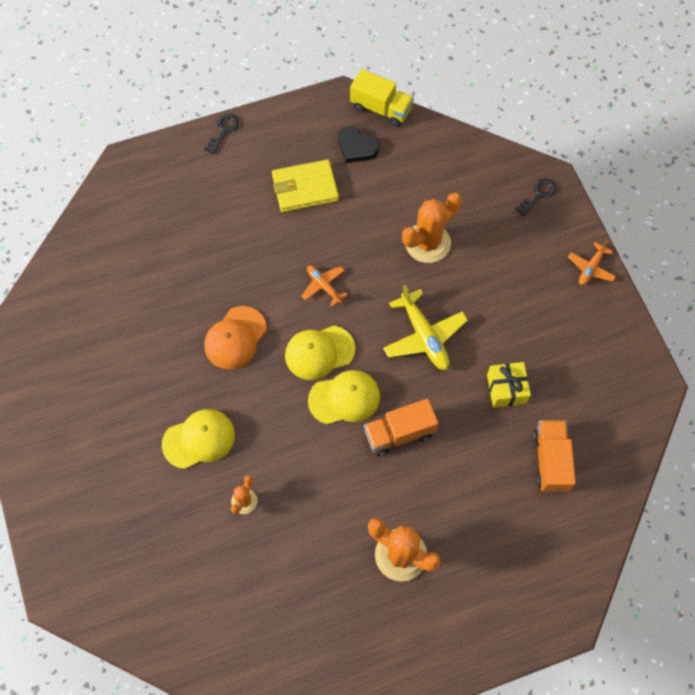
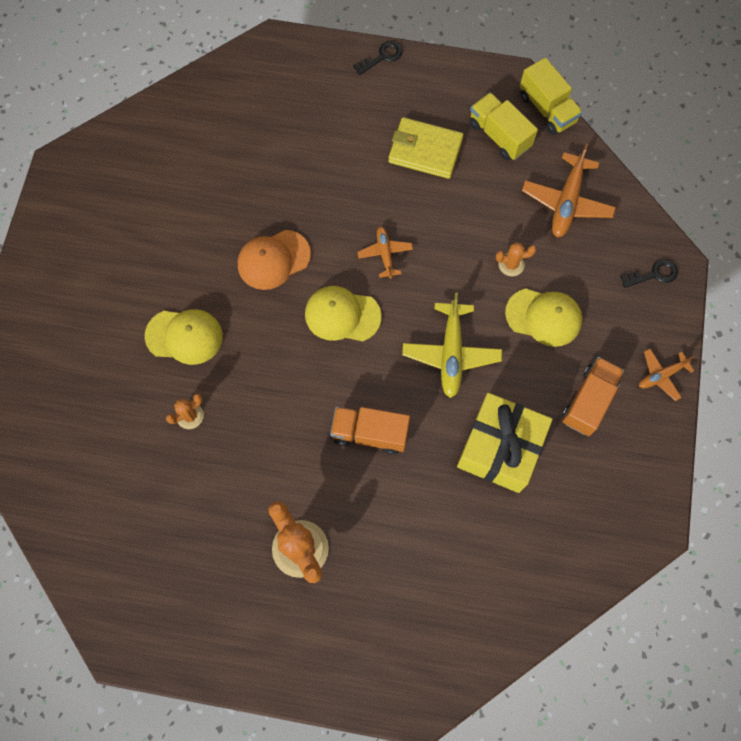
camera: 30 degrees right, 5 degrees up
yellow cap [308,370,380,424] -> yellow cap moved to [505,288,582,347]
black heart [338,126,379,163] -> yellow truck [469,92,538,160]
orange cactus [402,193,462,263] -> orange cactus [496,242,536,276], size x0.51
yellow gift [487,362,531,408] -> yellow gift [457,393,552,493], size x1.76
orange truck [533,420,576,492] -> orange truck moved to [562,357,624,436]
none -> orange plane [522,144,616,237]

